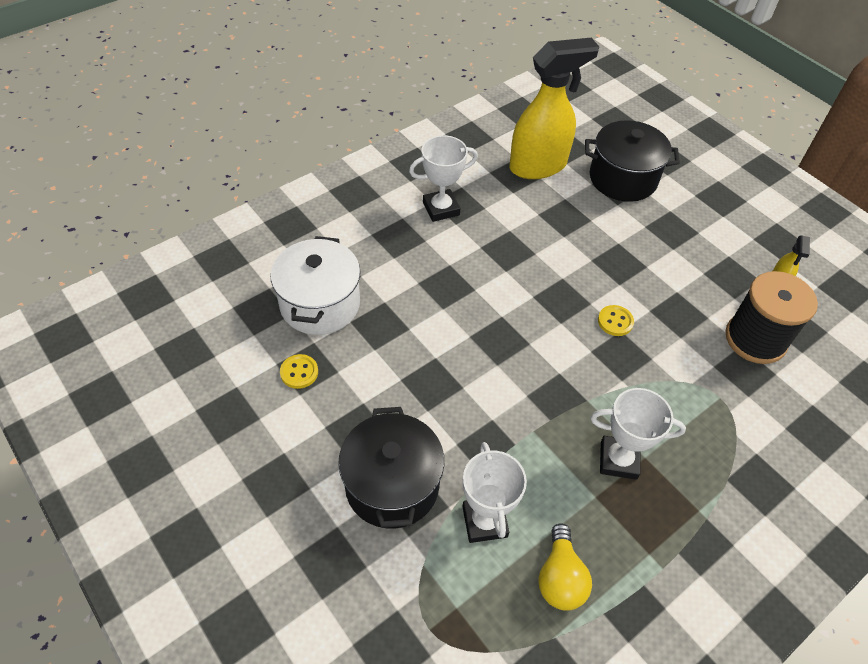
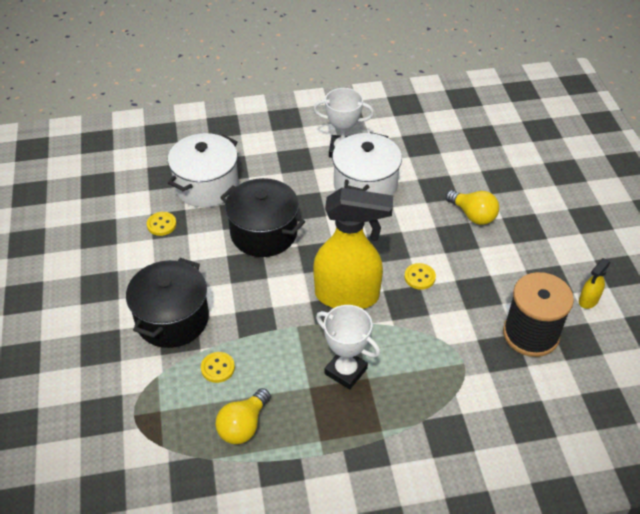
camera: 30 degrees right, 5 degrees down
white trophy [462,442,527,543] -> yellow button [201,352,235,383]
yellow spray bottle [509,38,599,179] -> yellow spray bottle moved to [313,188,393,309]
black pot [585,120,680,202] -> black pot moved to [220,178,305,257]
none -> white pot [332,132,402,195]
none -> yellow light bulb [446,190,499,225]

